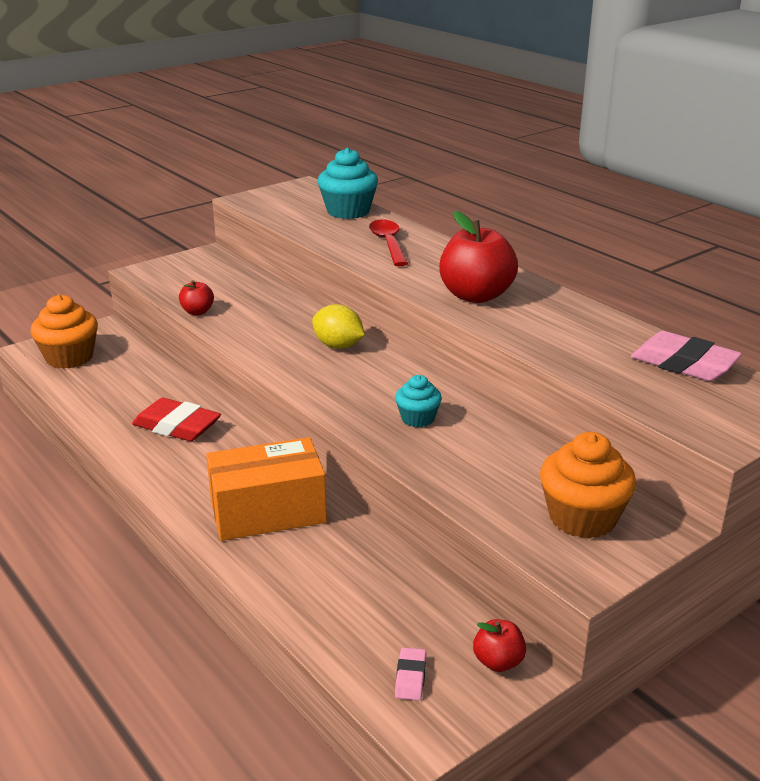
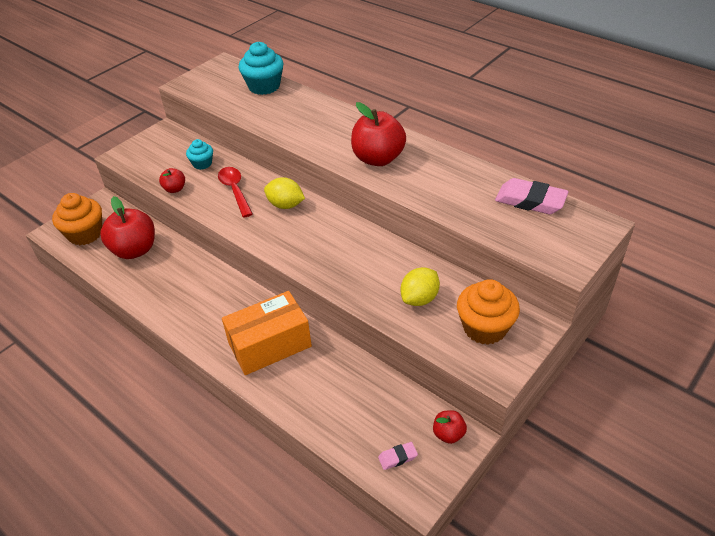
camera: 10 degrees left, 15 degrees up
red eraser [132,398,221,441] -> none
red spoon [369,220,408,266] -> red spoon moved to [218,167,253,217]
turquoise cupcake [395,375,442,427] -> turquoise cupcake moved to [186,139,213,170]
pink eraser [395,647,426,701] -> pink eraser turned 75 degrees clockwise [378,442,418,470]
none -> red apple [100,196,155,259]
none -> yellow lemon [401,267,440,306]

